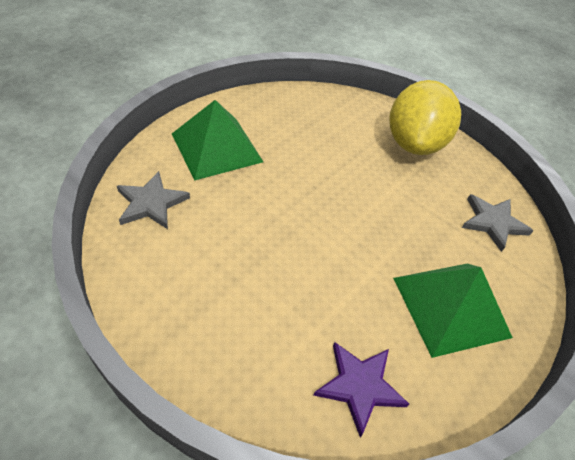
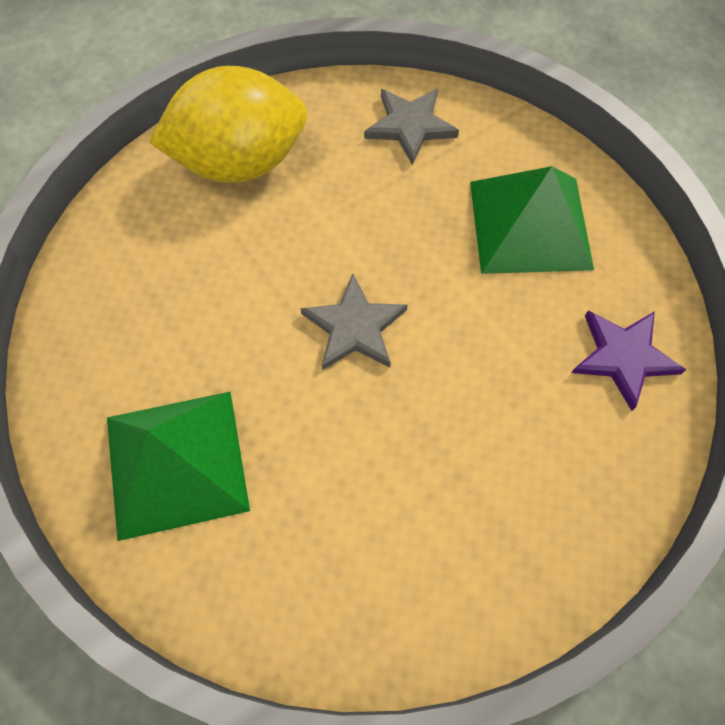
camera: 70 degrees left, 15 degrees up
grey star [117,171,190,229] -> grey star moved to [300,274,408,370]
yellow lemon [390,80,461,155] -> yellow lemon turned 45 degrees counterclockwise [149,66,308,183]

